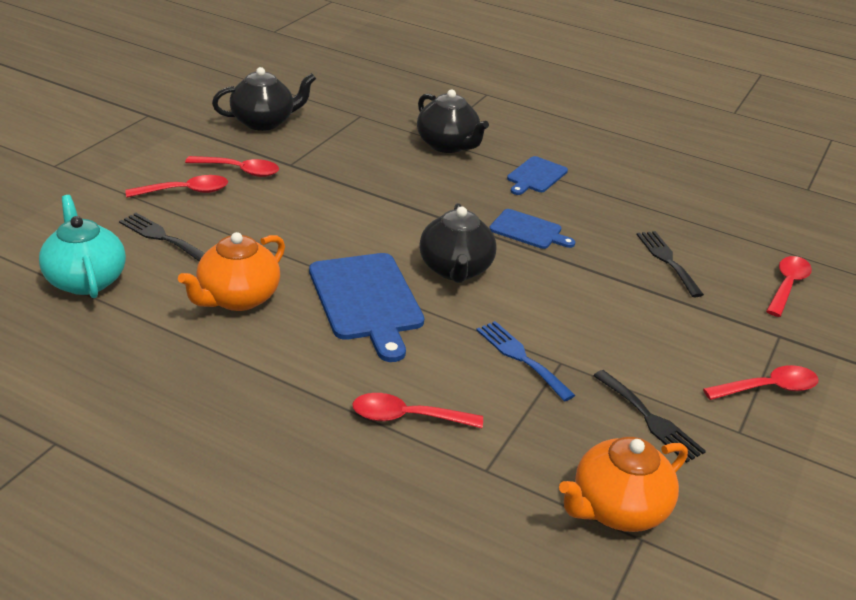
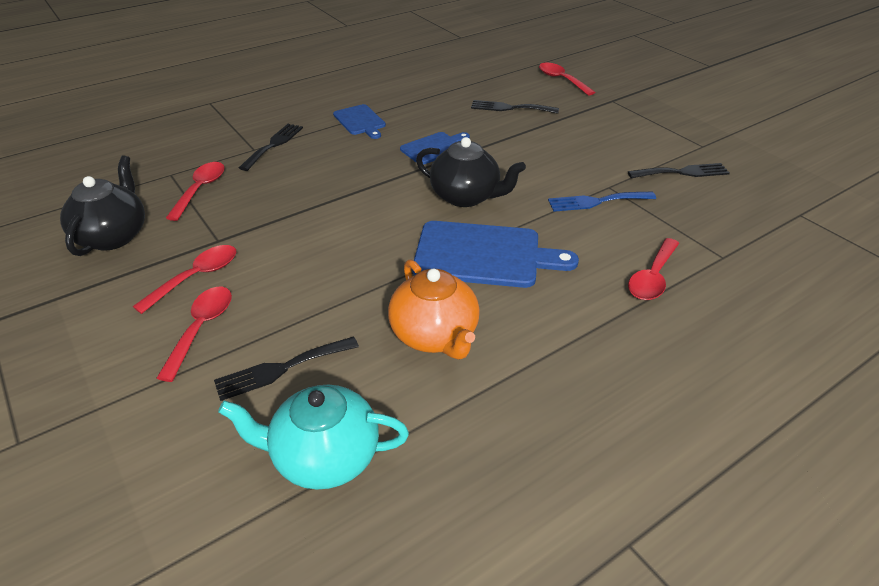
camera: 60 degrees left, 5 degrees up
black teapot [417,90,489,153] -> black fork [239,124,303,171]
orange teapot [559,437,688,532] -> none
red spoon [703,365,819,400] -> red spoon moved to [166,162,225,221]

